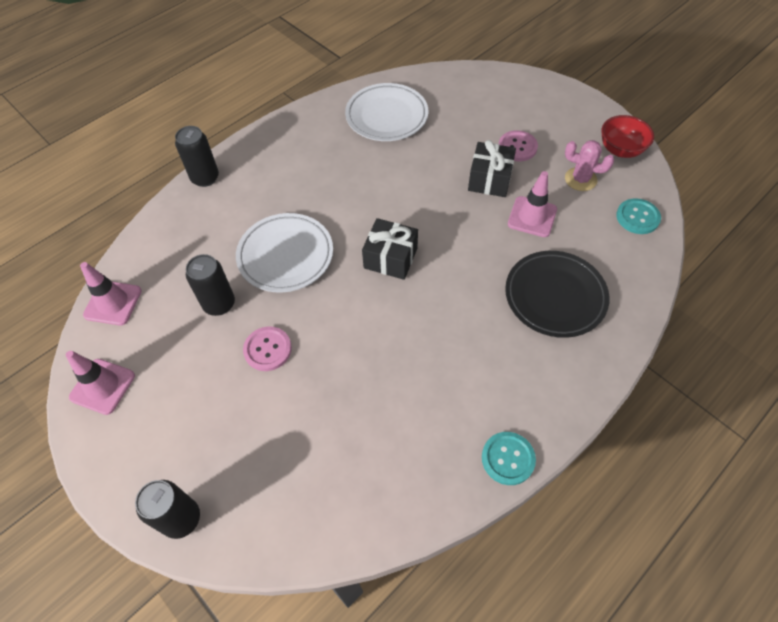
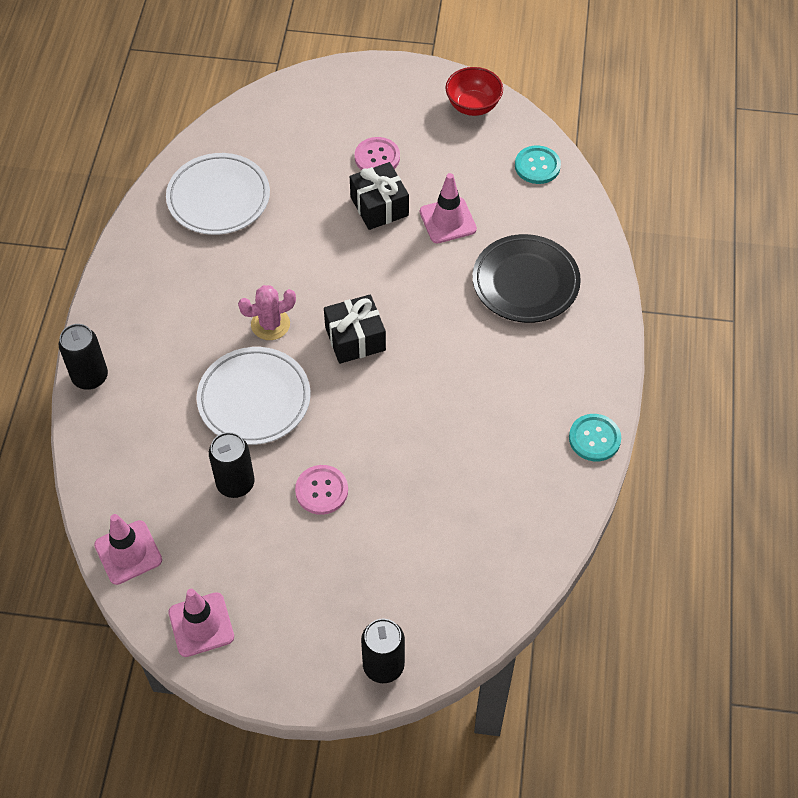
camera: 40 degrees left, 0 degrees up
pink cactus [565,140,614,191] -> pink cactus moved to [238,285,296,340]

